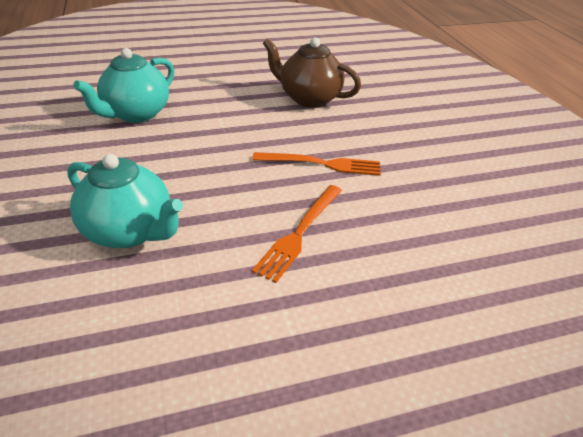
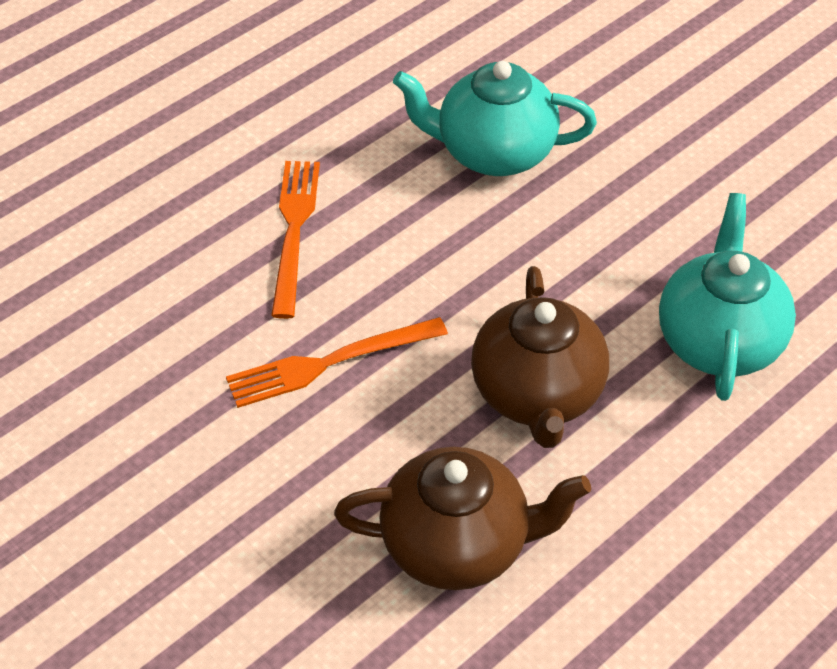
camera: 155 degrees right, 10 degrees up
none -> brown teapot [471,266,609,448]

